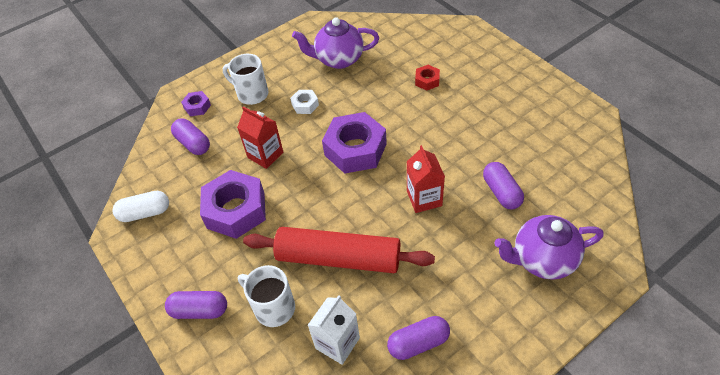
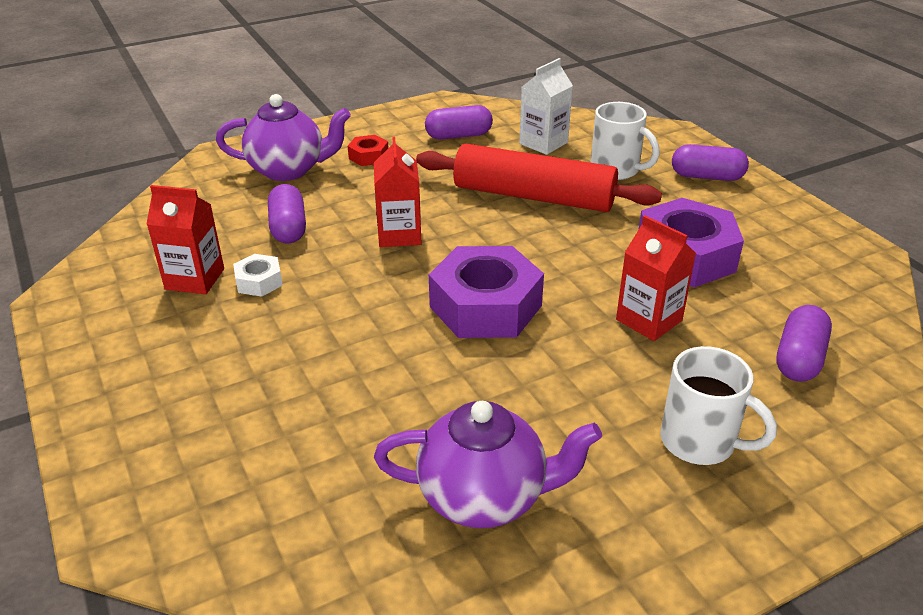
camera: 175 degrees left, 15 degrees down
white capsule [113,191,169,222] -> none
purple capsule [171,118,210,155] -> purple capsule turned 60 degrees clockwise [776,305,832,382]
purple nut [181,91,211,116] -> none
white nut [290,90,319,114] -> white nut moved to [233,254,283,297]
red nut [415,65,440,91] -> red nut moved to [348,135,388,166]
none -> red carton [147,185,224,294]

